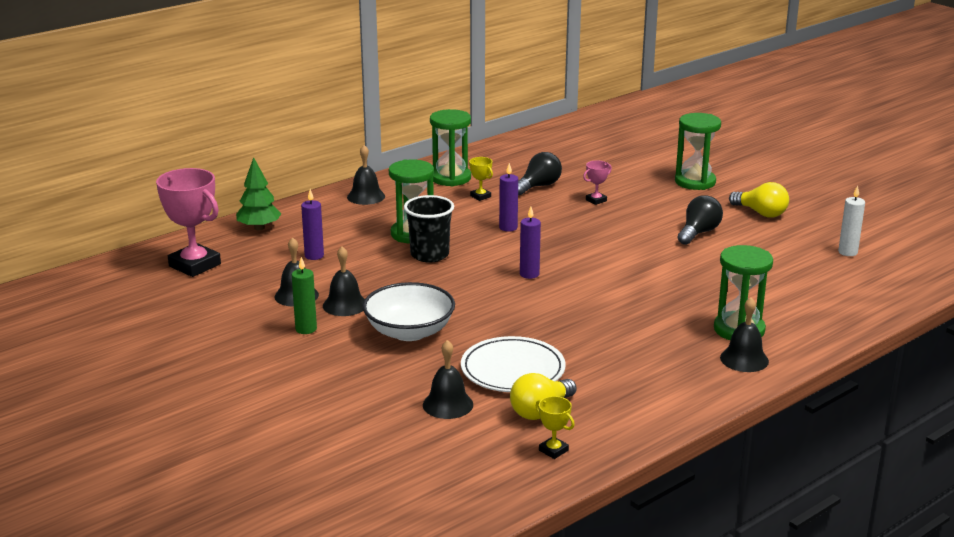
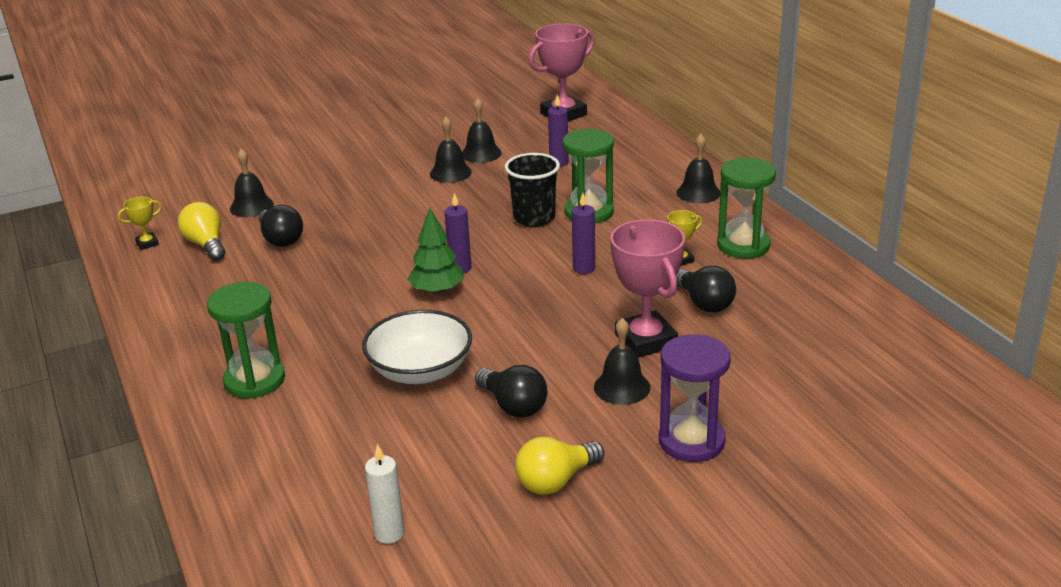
camera: 105 degrees right, 5 degrees up
green tree [236,157,282,230] -> green tree moved to [408,207,464,294]
green candle [292,257,317,334] -> none
white bowl [363,282,455,341] -> white bowl moved to [362,310,472,384]
white plate [461,336,565,392] -> black light bulb [259,205,303,247]
pink trophy [583,160,612,205] -> pink trophy [610,219,685,358], size x2.20
green hourglass [675,113,721,190] -> purple hourglass [659,334,731,462]
black bell [720,298,769,372] -> black bell moved to [594,318,650,405]

